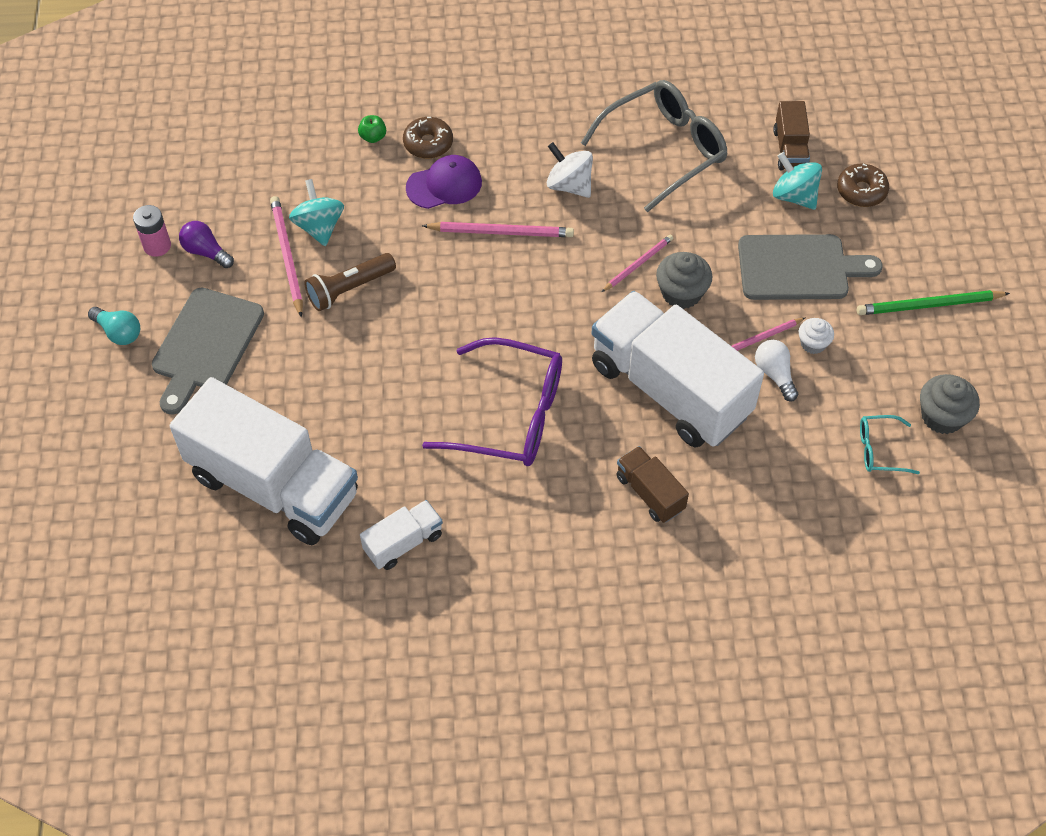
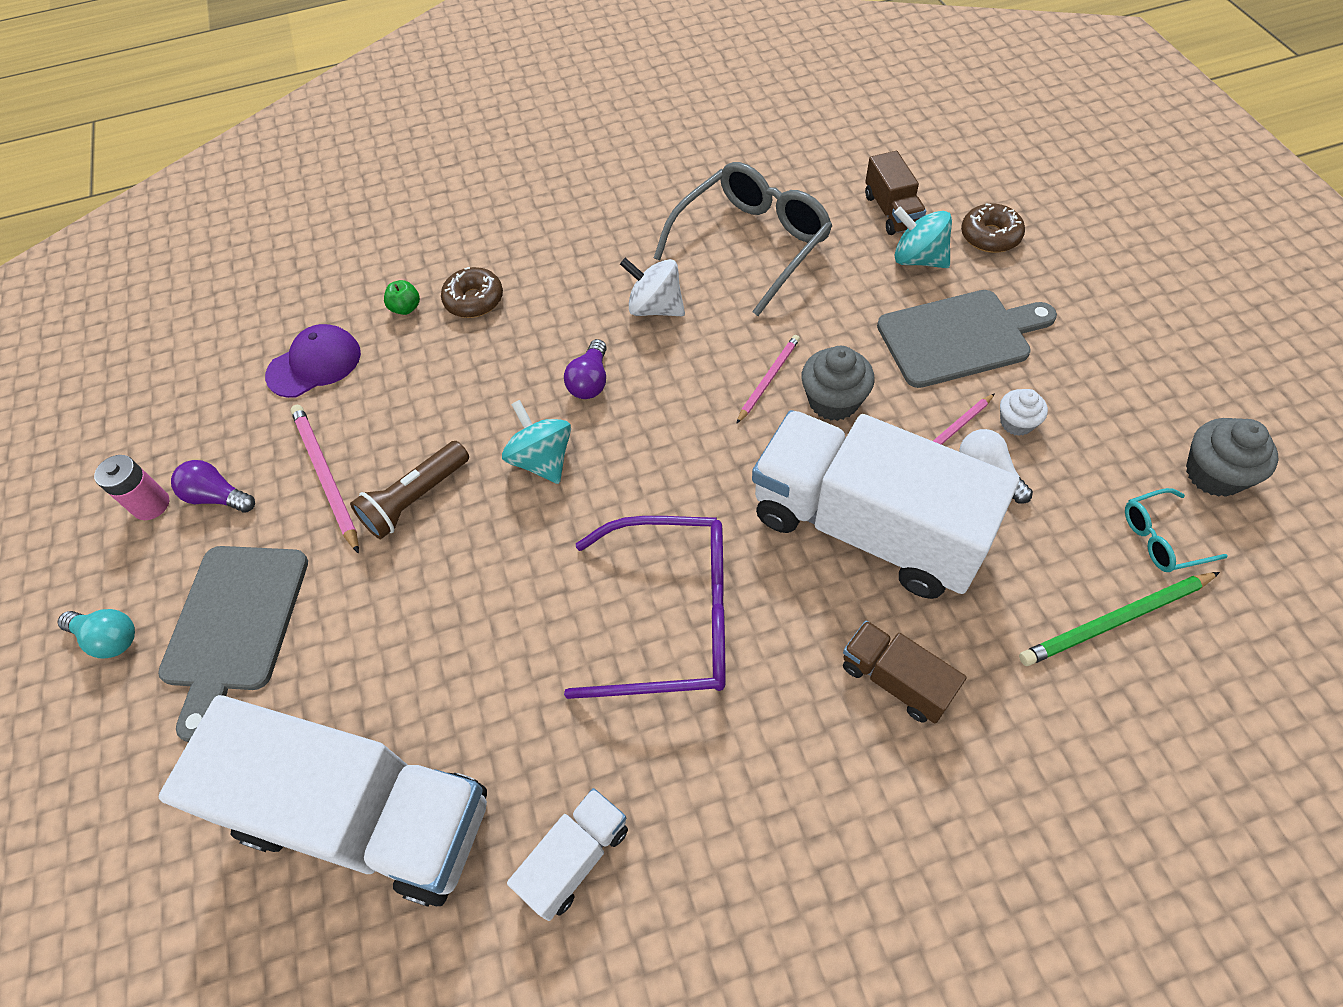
camera: 10 degrees left, 0 degrees up
turquoise spinning top [289,179,344,246] -> turquoise spinning top moved to [502,400,571,484]
purple cap [406,155,482,209] -> purple cap moved to [265,324,361,398]
pink pencil [422,222,574,237] -> purple light bulb [564,339,607,399]
green pencil [857,290,1010,315] -> green pencil moved to [1019,572,1220,666]

